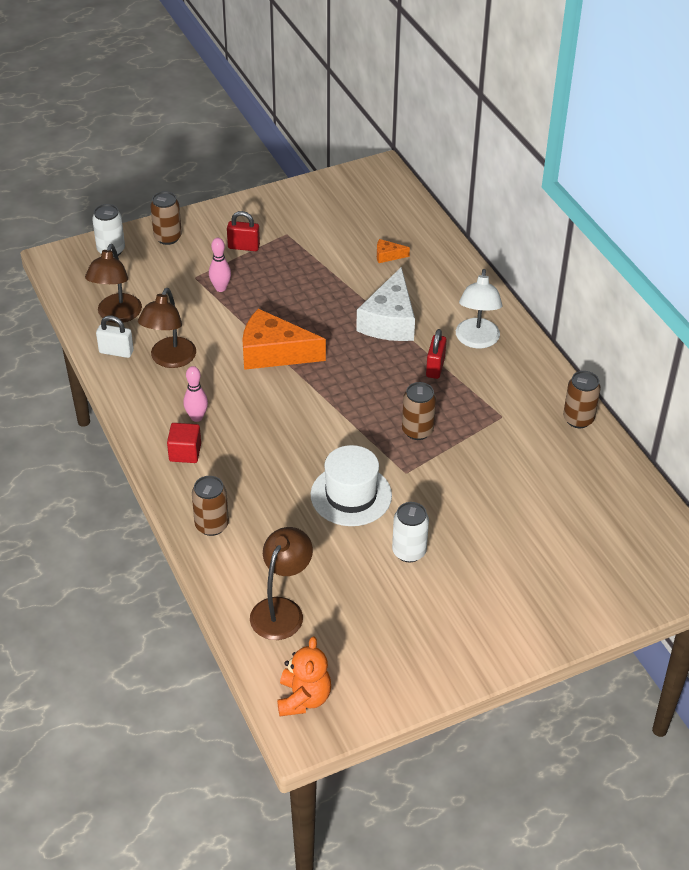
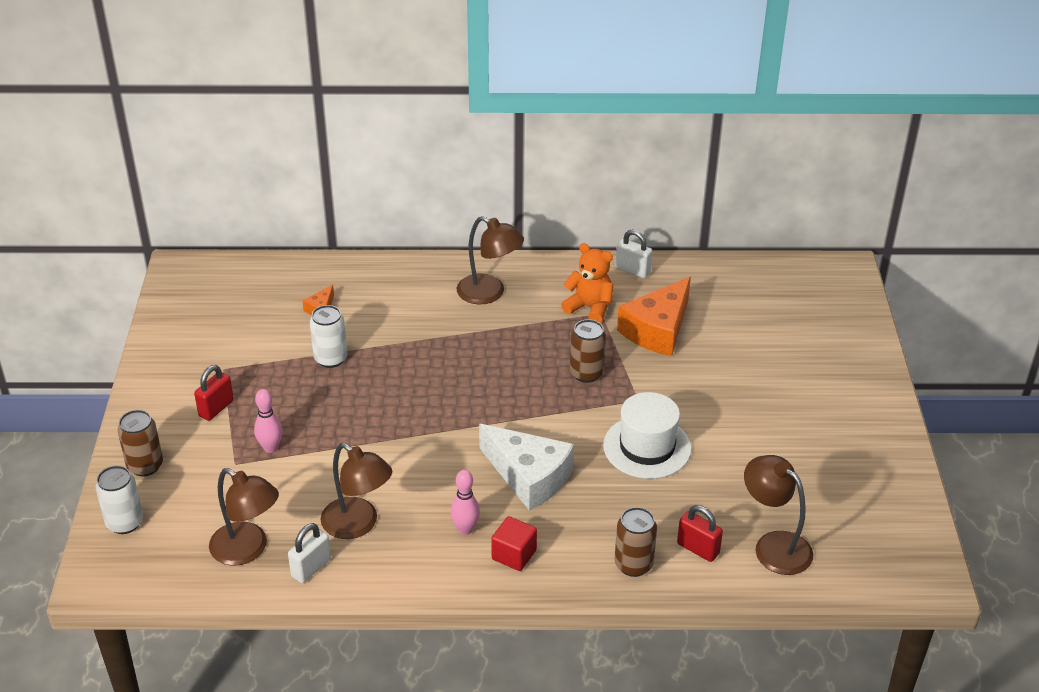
camera: 65 degrees left, 5 degrees down
orange cheese [242,309,326,370] -> orange cheese moved to [617,277,691,356]
orange teddy bear [277,636,331,716] -> orange teddy bear moved to [561,243,613,323]
white cheese [356,267,415,341] -> white cheese moved to [479,424,574,511]
white can [392,502,429,563] -> white can moved to [310,305,347,368]
red padlock [426,329,446,379] -> red padlock moved to [677,505,723,562]
white lamp [456,269,502,348] -> brown lamp [457,216,524,304]
brown can [563,371,601,428] -> white padlock [615,230,652,278]

